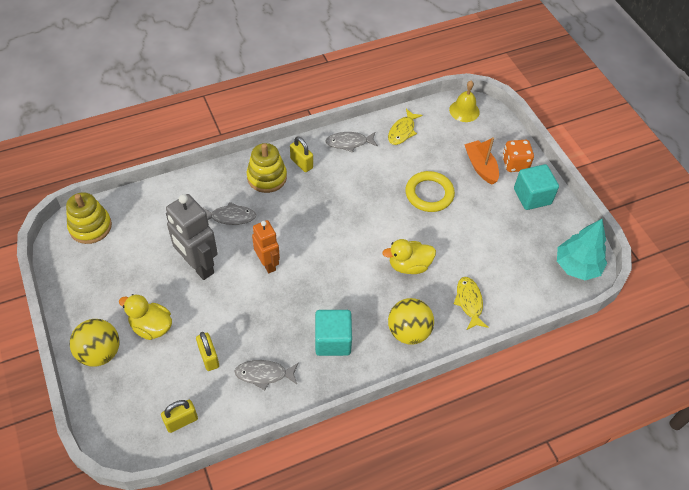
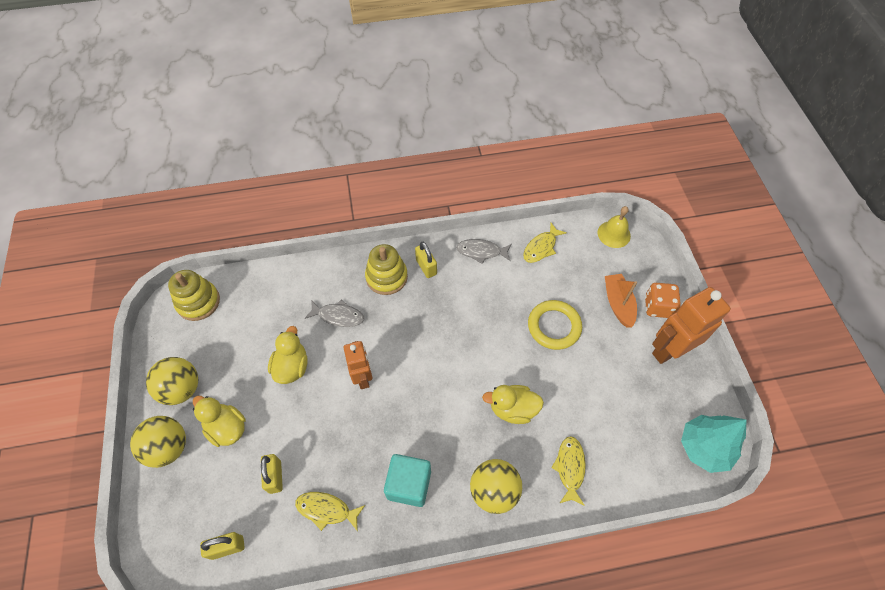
camera: 15 degrees right, 5 degrees up
grey robot [166,194,218,280] -> yellow duck [268,326,307,384]
grey fish [235,360,299,390] -> yellow fish [295,492,365,531]
turquoise cube [514,164,559,210] -> orange robot [652,287,731,364]
none -> yellow ball [146,357,199,405]

